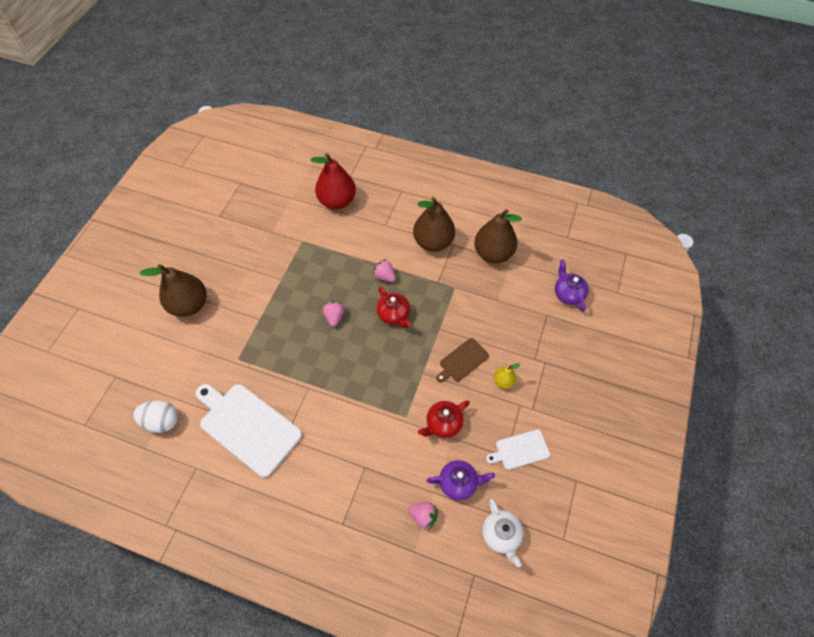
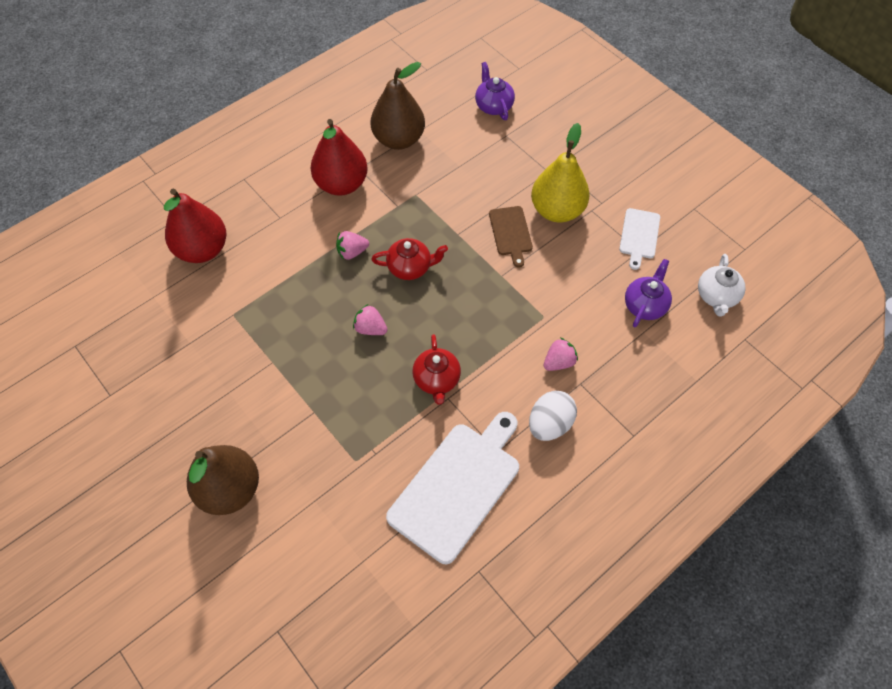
camera: 60 degrees left, 0 degrees up
white egg [133,400,178,433] -> white egg moved to [529,391,577,441]
white cutting board [195,384,302,478] -> white cutting board turned 150 degrees clockwise [386,412,519,564]
pink strawberry [408,502,438,530] -> pink strawberry moved to [544,338,578,371]
brown pear [413,197,455,252] -> red pear [311,119,368,196]
red teapot [418,400,470,438] -> red teapot moved to [412,334,461,405]
white teapot [482,498,523,567] -> white teapot turned 90 degrees clockwise [698,254,746,317]
yellow pear [494,363,520,389] -> yellow pear [531,123,590,222], size x2.10
purple teapot [555,259,589,311] -> purple teapot turned 60 degrees clockwise [475,62,515,120]

